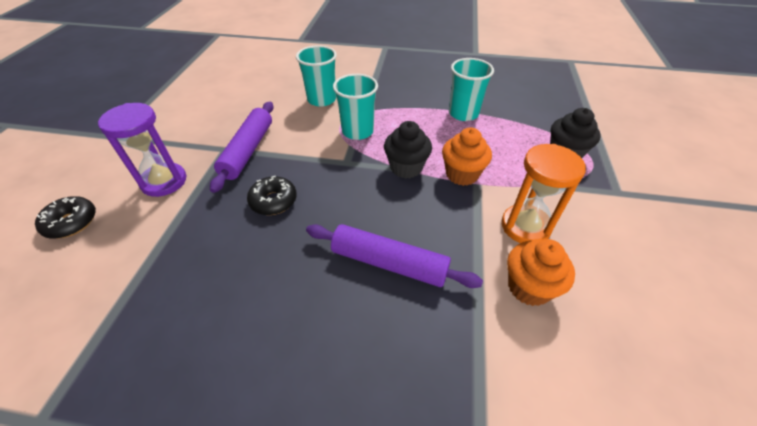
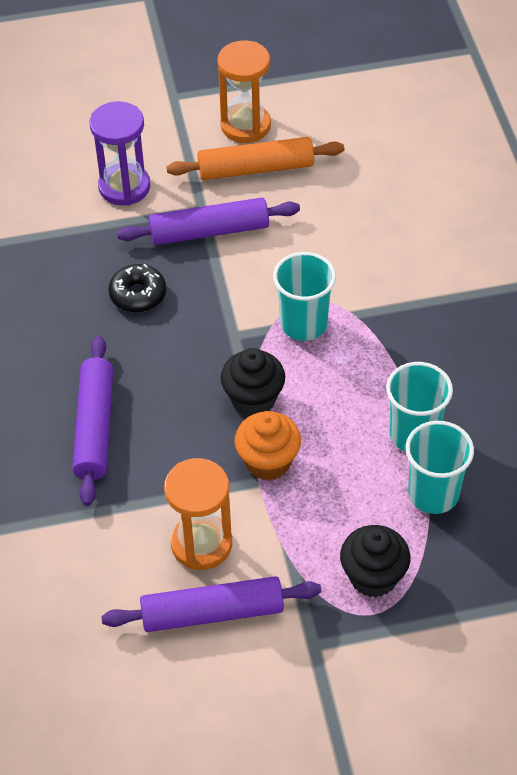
camera: 70 degrees right, 5 degrees up
black donut [35,196,96,239] -> none
turquoise cup [296,45,337,107] -> turquoise cup moved to [406,421,474,514]
orange cupcake [507,239,575,306] -> none
none -> purple rolling pin [101,576,321,632]
none -> orange rolling pin [167,137,344,180]
none -> orange hourglass [217,40,271,143]

